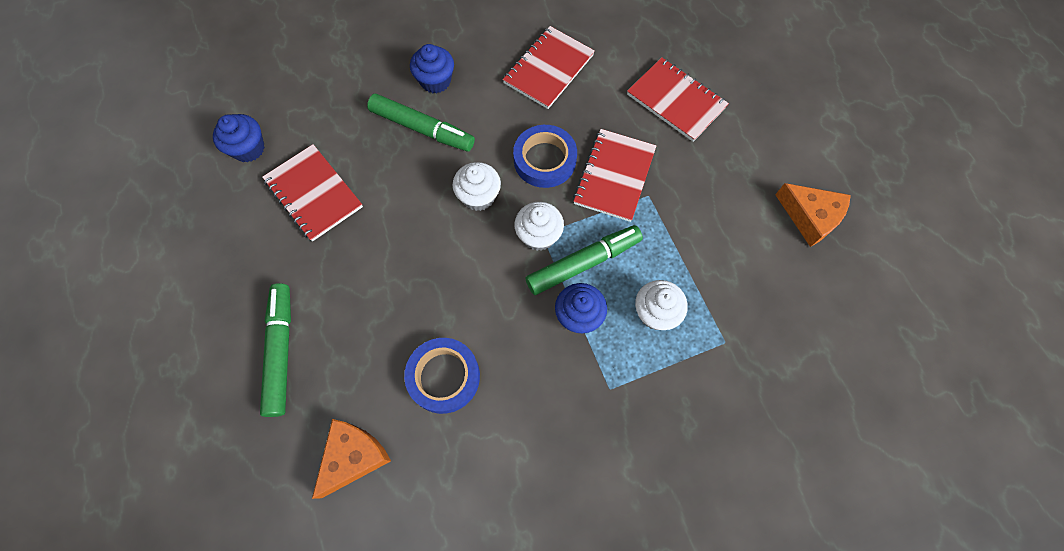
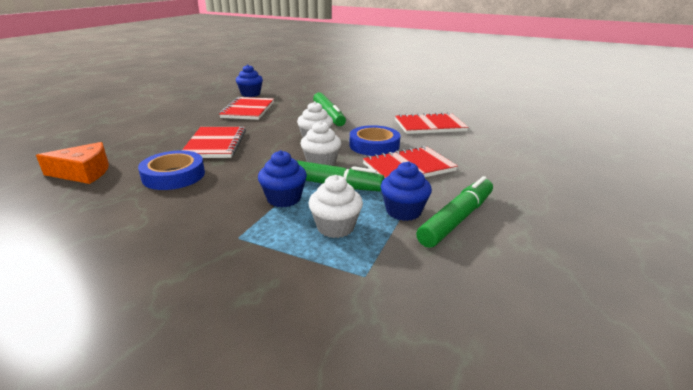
camera: 45 degrees right, 40 degrees down
green marker [260,283,291,417] -> green marker moved to [416,176,493,248]
blue cupcake [410,44,454,94] -> blue cupcake moved to [381,161,432,221]
red notebook [627,57,729,142] -> red notebook moved to [182,127,246,158]
orange cheese [775,183,851,247] -> none

